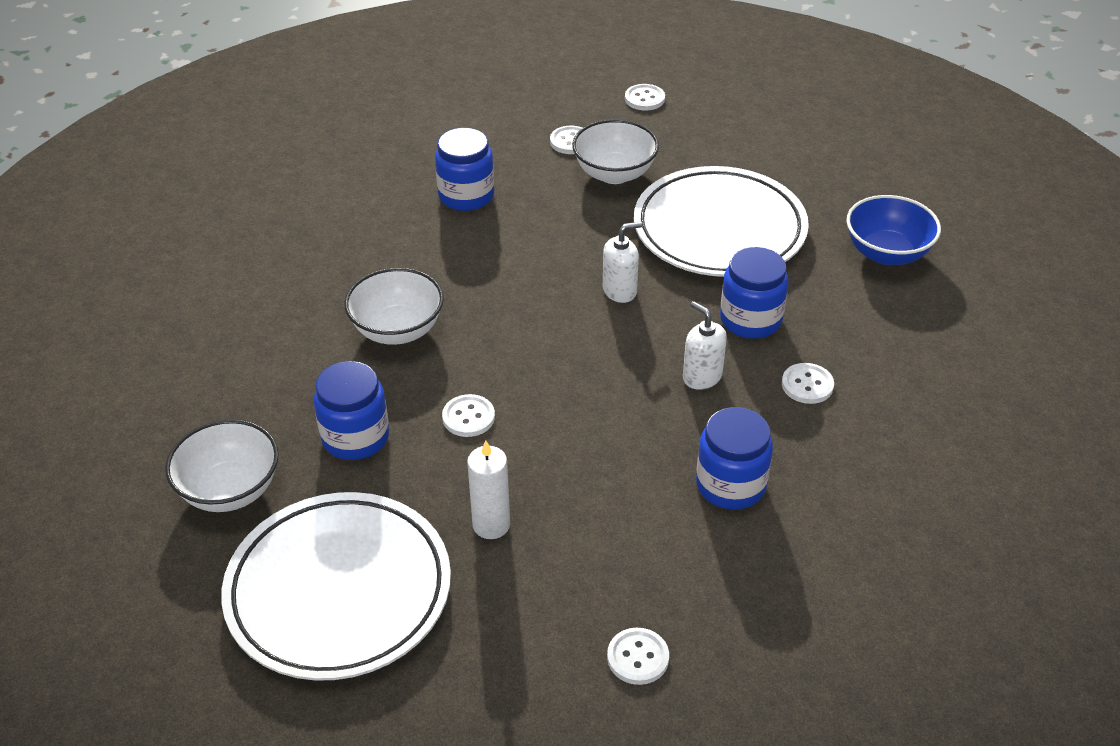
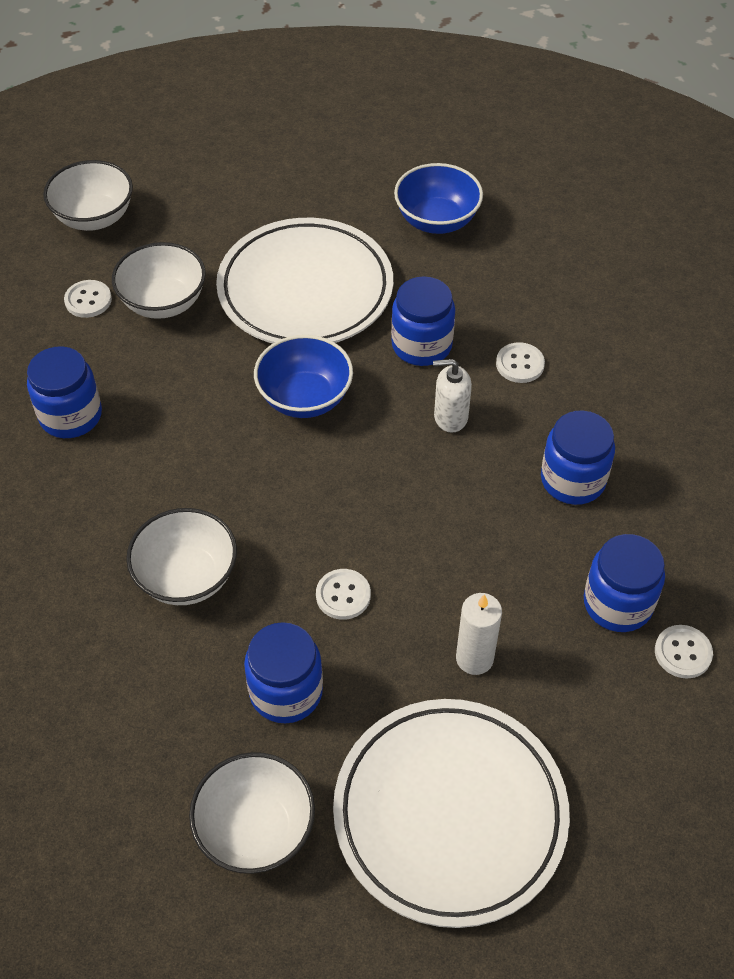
camera: 50 degrees left, 10 degrees up
white soap dispenser [603,222,642,303] -> blue bowl [254,335,353,418]
white button [625,84,665,111] -> white bowl [43,160,133,231]
none -> blue jar [584,534,665,632]

